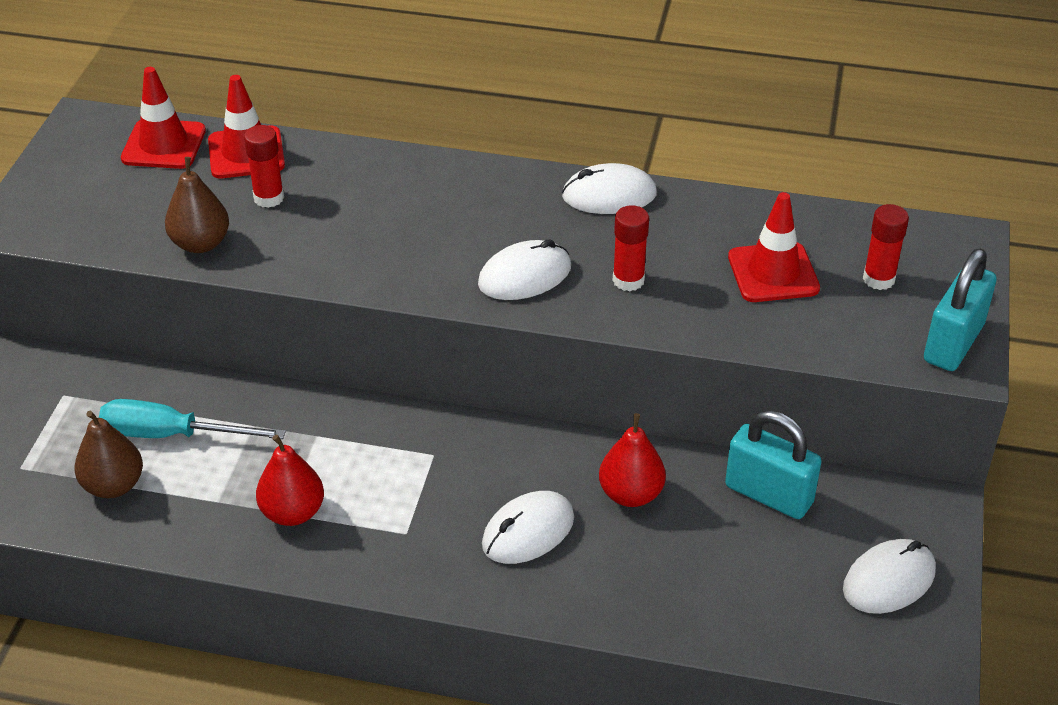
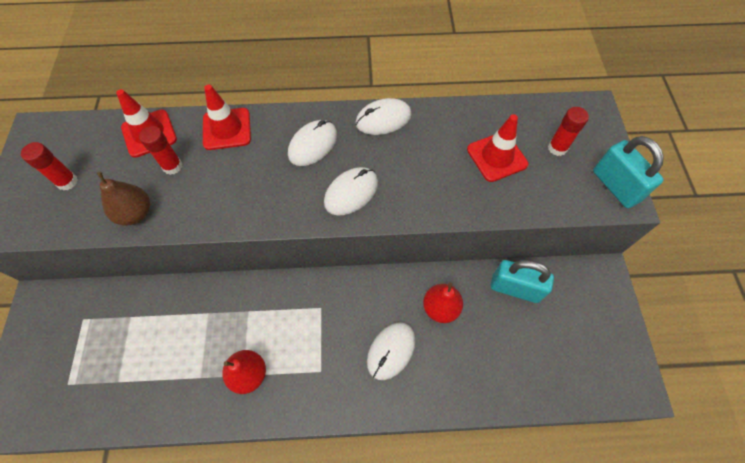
camera: 15 degrees left, 20 degrees up
brown pear [74,411,143,498] -> none
turquoise screwdriver [99,399,286,439] -> none
red traffic cone [121,67,206,169] -> red traffic cone moved to [203,85,251,150]
red glue stick [613,205,649,291] -> red glue stick moved to [21,142,78,191]
white mouse [843,539,936,614] -> white mouse moved to [288,120,337,166]
turquoise padlock [924,249,997,371] -> turquoise padlock turned 45 degrees counterclockwise [593,136,664,208]

